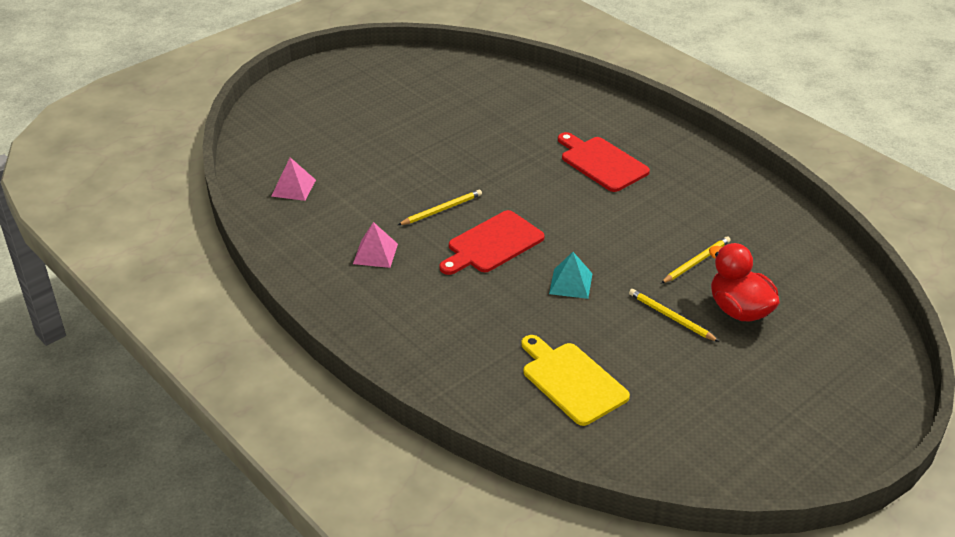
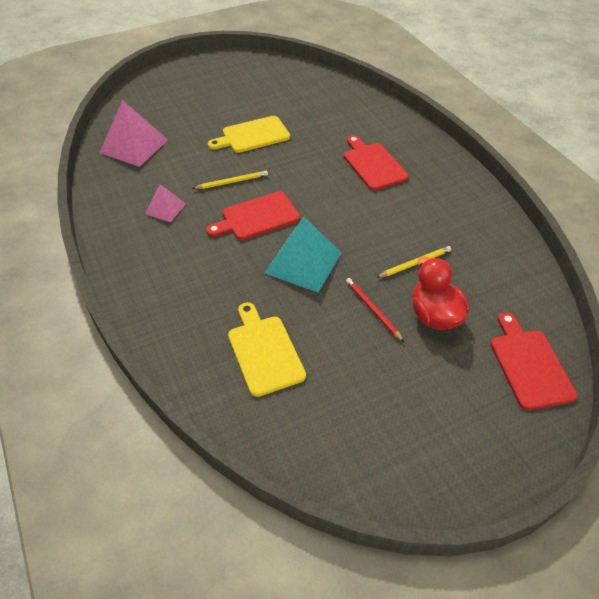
camera: 15 degrees right, 10 degrees up
pink pyramid [271,157,316,201] -> pink pyramid [99,100,168,167], size x1.80
turquoise pyramid [549,252,593,299] -> turquoise pyramid [265,217,341,292], size x1.80
yellow pencil [629,289,719,342] -> red pencil [346,278,404,342]
none -> yellow cutting board [208,116,290,153]
none -> red cutting board [490,312,578,410]

